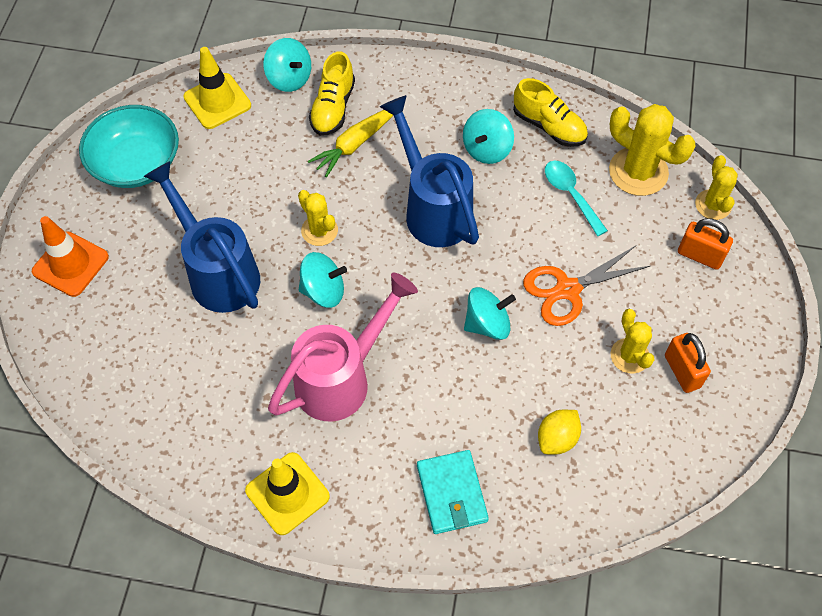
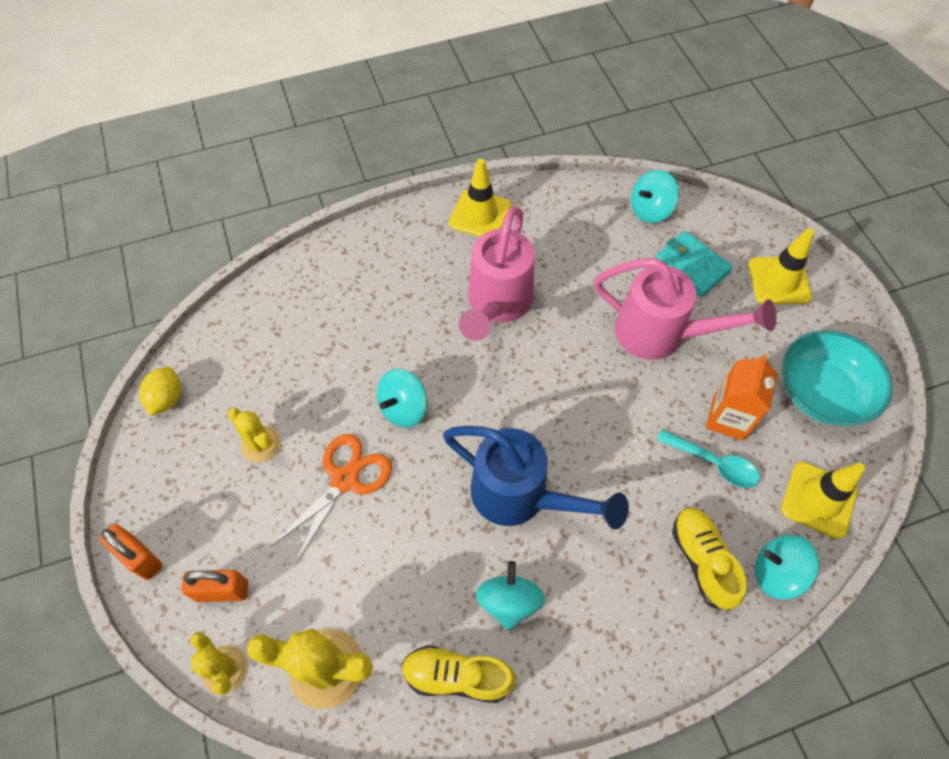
camera: 150 degrees right, 0 degrees up
orange traffic cone [32,216,109,297] -> yellow traffic cone [748,228,814,304]
blue watering can [144,161,260,313] -> pink watering can [594,258,777,360]
yellow cactus [298,190,338,246] -> none
turquoise spinning top [299,252,347,308] -> turquoise spinning top moved to [631,170,679,223]
yellow carrot [308,110,393,177] -> none
turquoise wallet [417,450,489,534] -> turquoise wallet moved to [655,231,733,297]
yellow lemon [538,410,581,455] -> yellow lemon moved to [139,367,181,416]
turquoise spoon [545,161,608,236] -> turquoise spoon moved to [657,429,760,488]
orange padlock [665,333,711,393] -> orange padlock moved to [100,524,163,580]
none -> orange carton [706,354,778,441]

